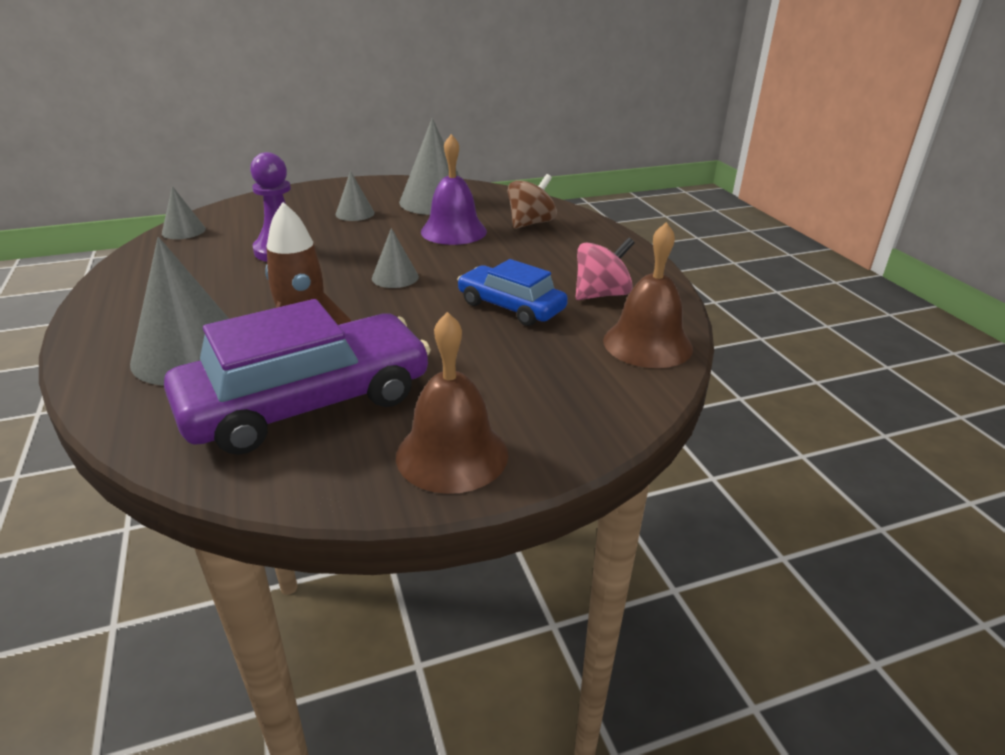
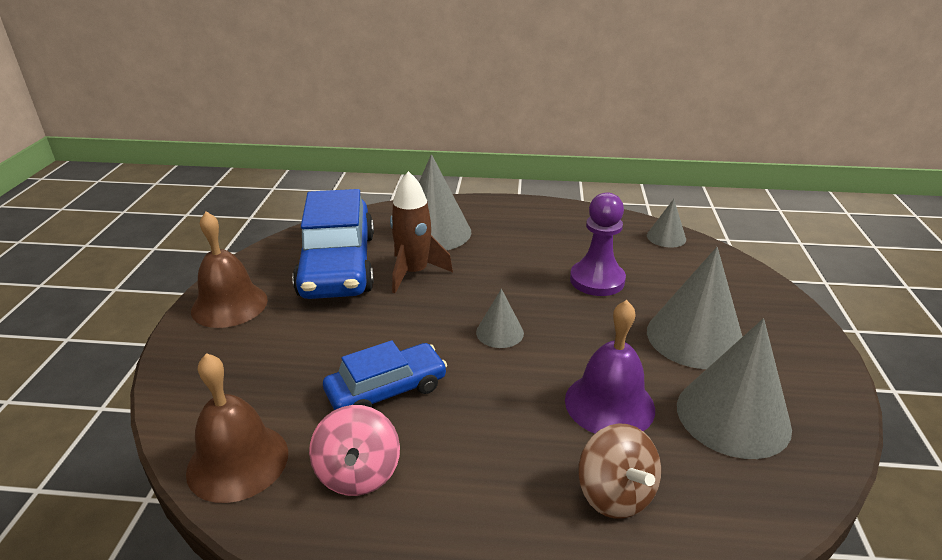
camera: 115 degrees right, 0 degrees up
purple car [164,299,431,455] -> blue car [292,189,374,299]
grey cone [336,171,375,221] -> grey cone [647,247,743,369], size x1.96

